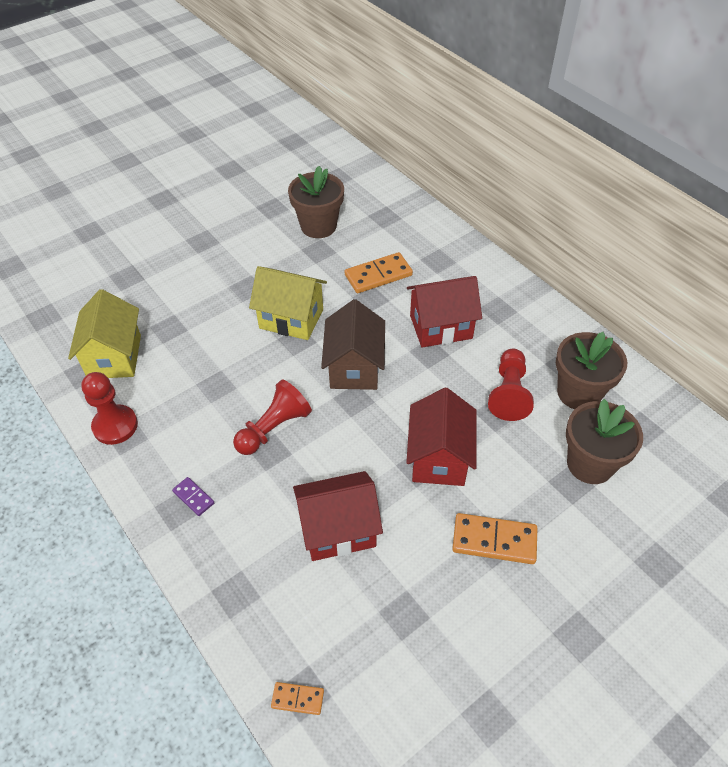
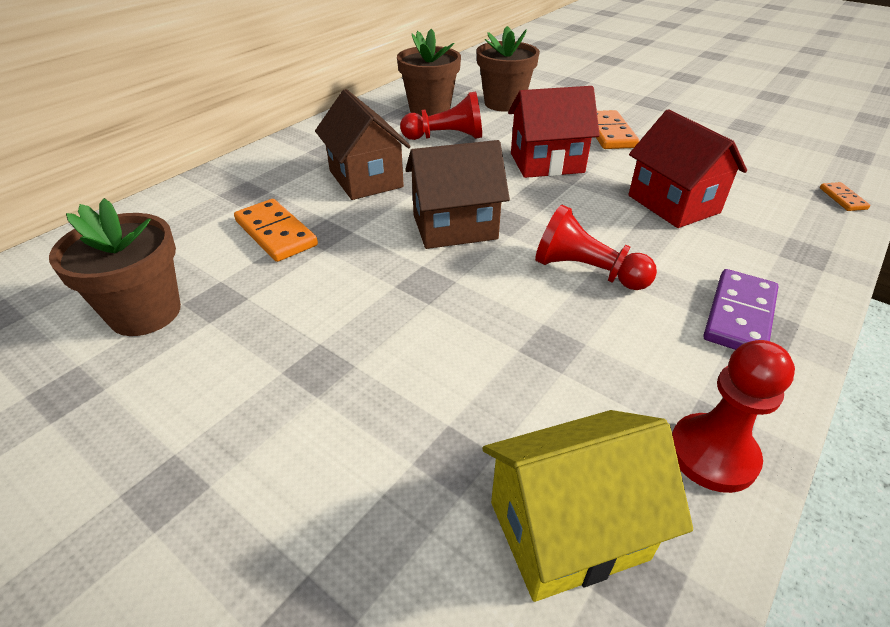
camera: 105 degrees left, 10 degrees down
purple domino [172,477,214,516] -> purple domino [703,269,779,350], size x1.87
yellow house [249,266,327,340] -> none
red house [407,276,482,347] -> brown house [315,89,411,200]

